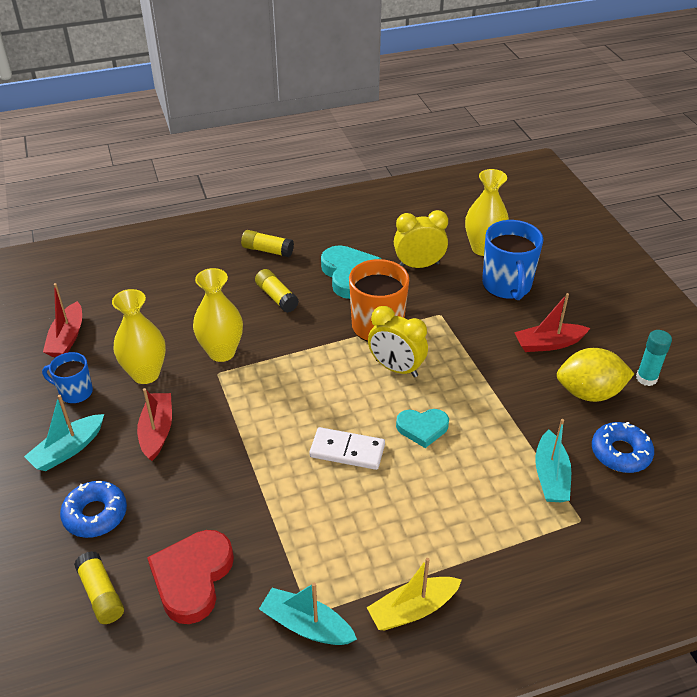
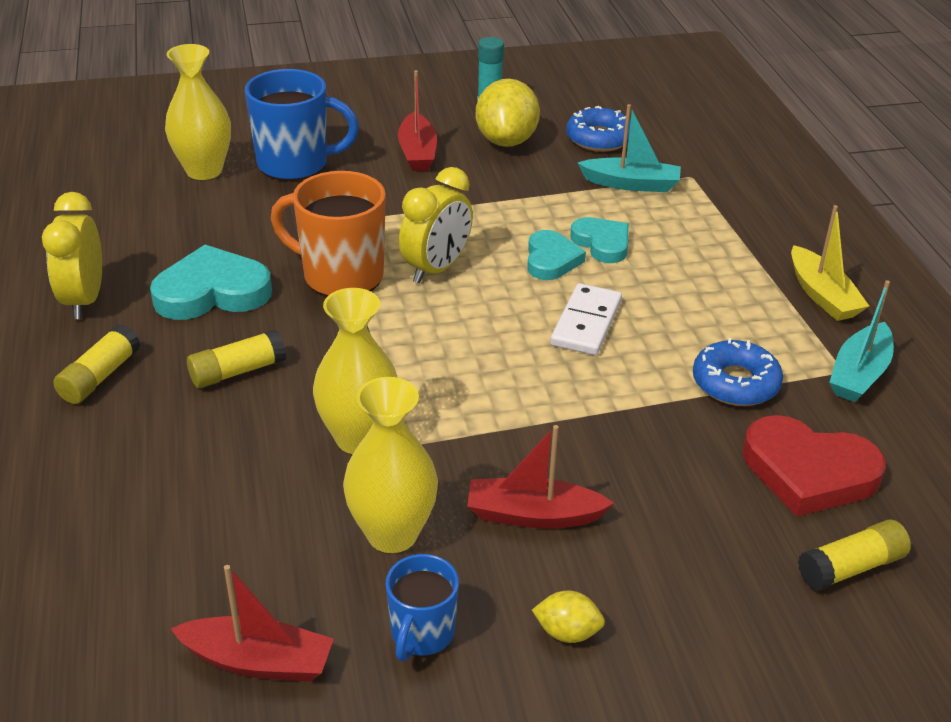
camera: 85 degrees left, 5 degrees down
turquoise boat [24,395,104,471] -> yellow lemon [532,591,605,643]
blue donut [60,481,127,538] -> blue donut moved to [693,338,783,406]
yellow clock [394,210,448,268] -> yellow clock moved to [42,192,102,319]
none -> turquoise heart [570,217,629,263]

